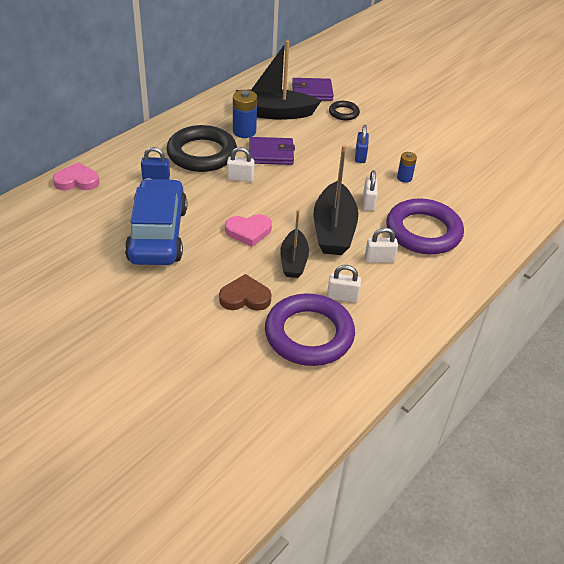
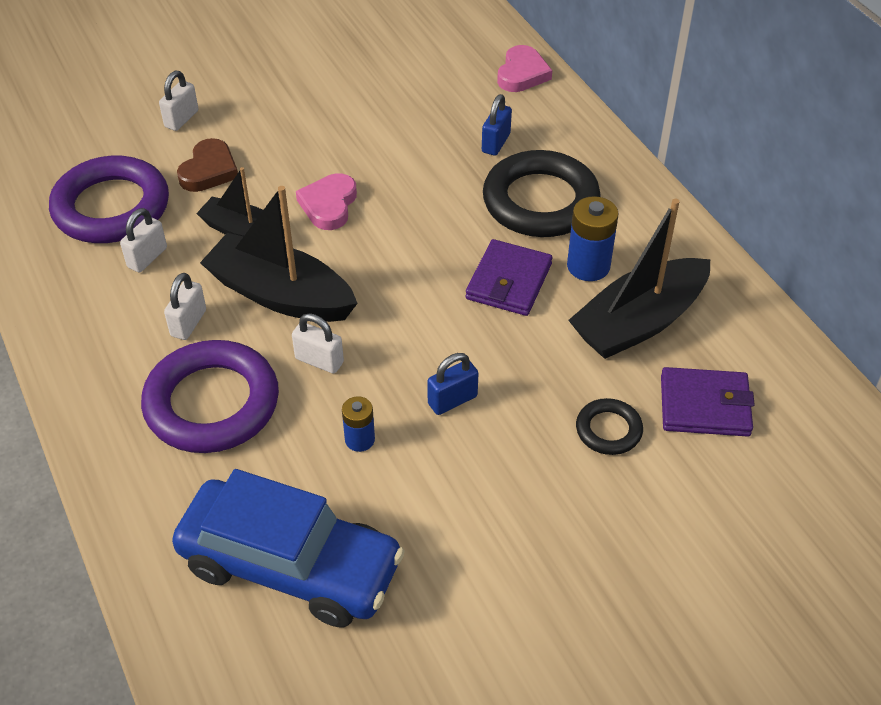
camera: 115 degrees right, 5 degrees up
blue car [125,178,187,265] -> blue car moved to [172,469,405,627]
white padlock [227,147,255,182] -> white padlock moved to [159,71,198,131]
black boat [236,40,321,120] -> black boat turned 150 degrees counterclockwise [568,199,710,359]
purple wallet [292,78,334,101] -> purple wallet turned 75 degrees clockwise [661,367,755,437]
blue padlock [355,125,369,163] -> blue padlock turned 60 degrees counterclockwise [427,353,478,415]

